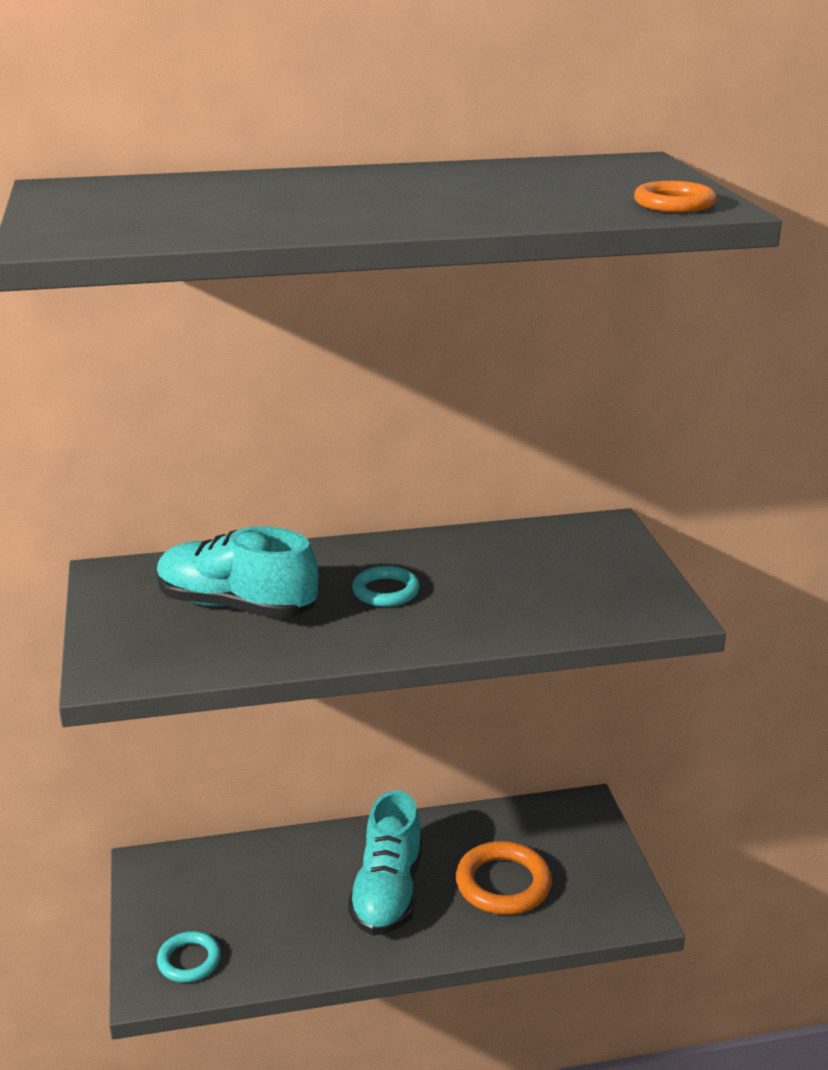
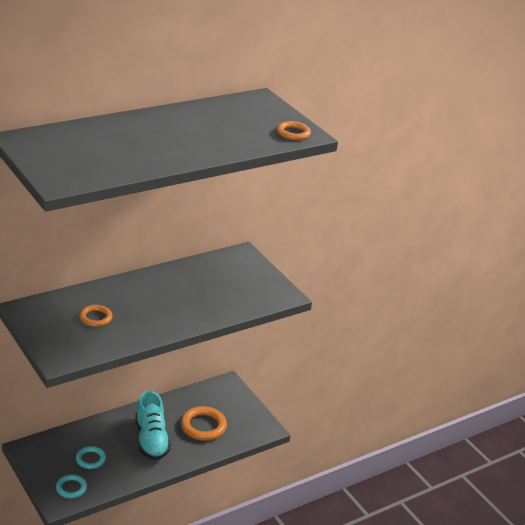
camera: 25 degrees left, 5 degrees up
turquoise shoe [157,526,319,619] -> orange ring [79,305,112,327]
turquoise ring [352,566,420,607] -> turquoise ring moved to [76,446,106,469]

